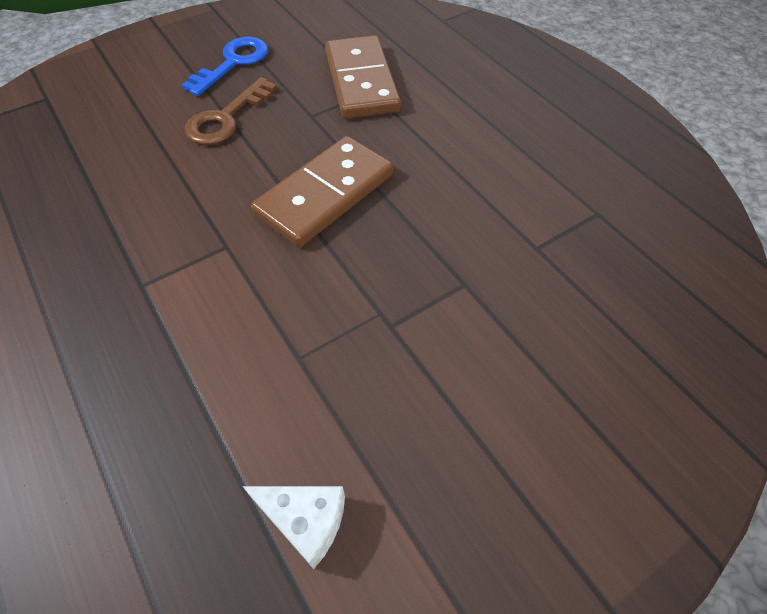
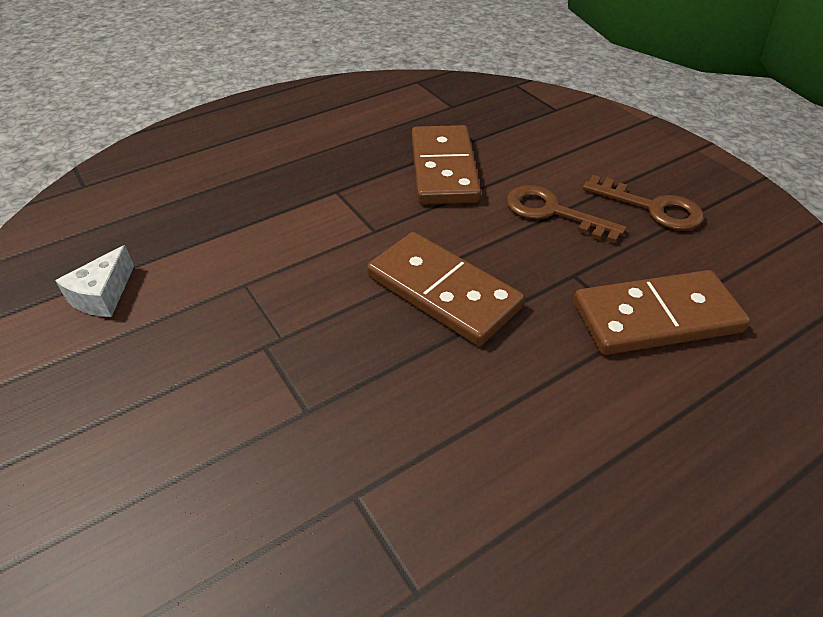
camera: 90 degrees right, 10 degrees down
blue key [182,37,268,96] -> brown key [582,175,704,231]
none -> brown domino [412,125,481,204]

